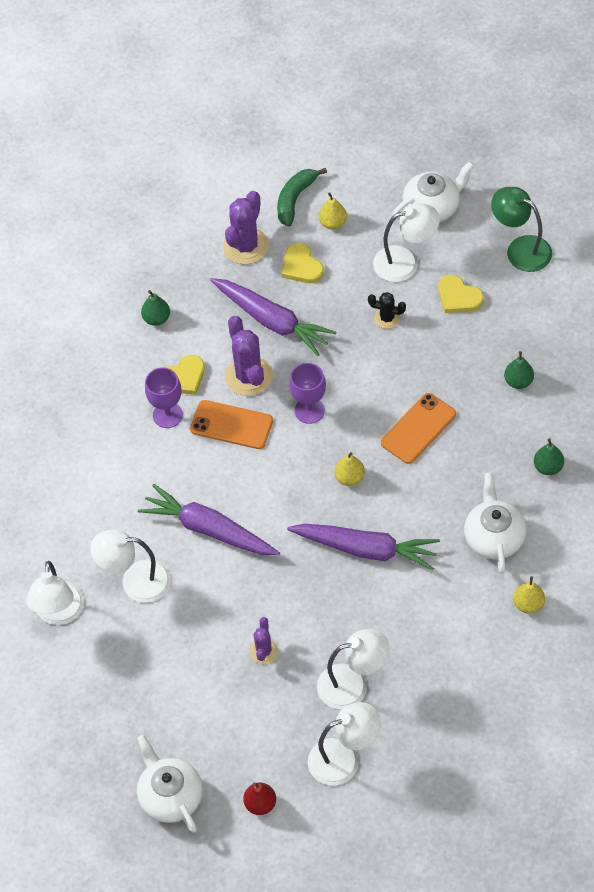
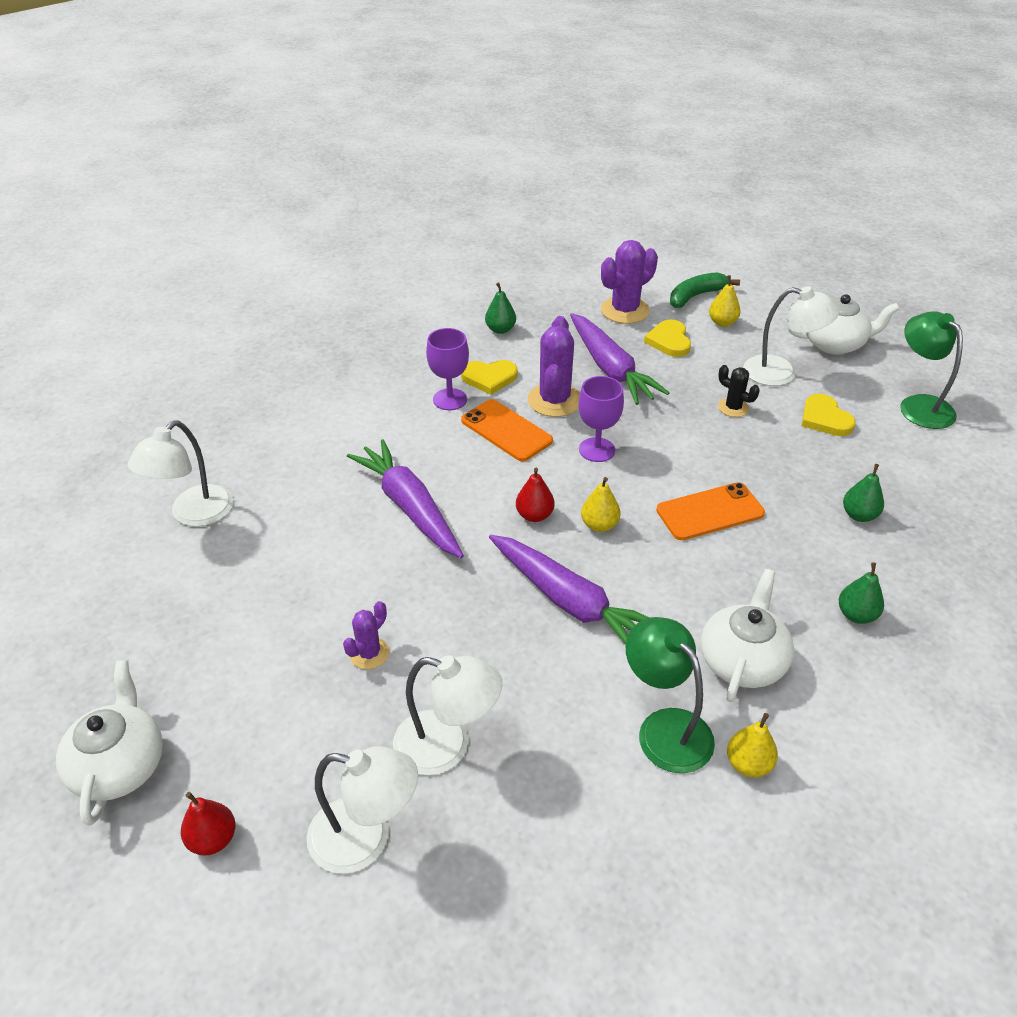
camera: 25 degrees right, 15 degrees down
white lamp [90,529,171,603] -> none
none -> red pear [516,468,554,522]
none -> green lamp [626,617,715,773]

